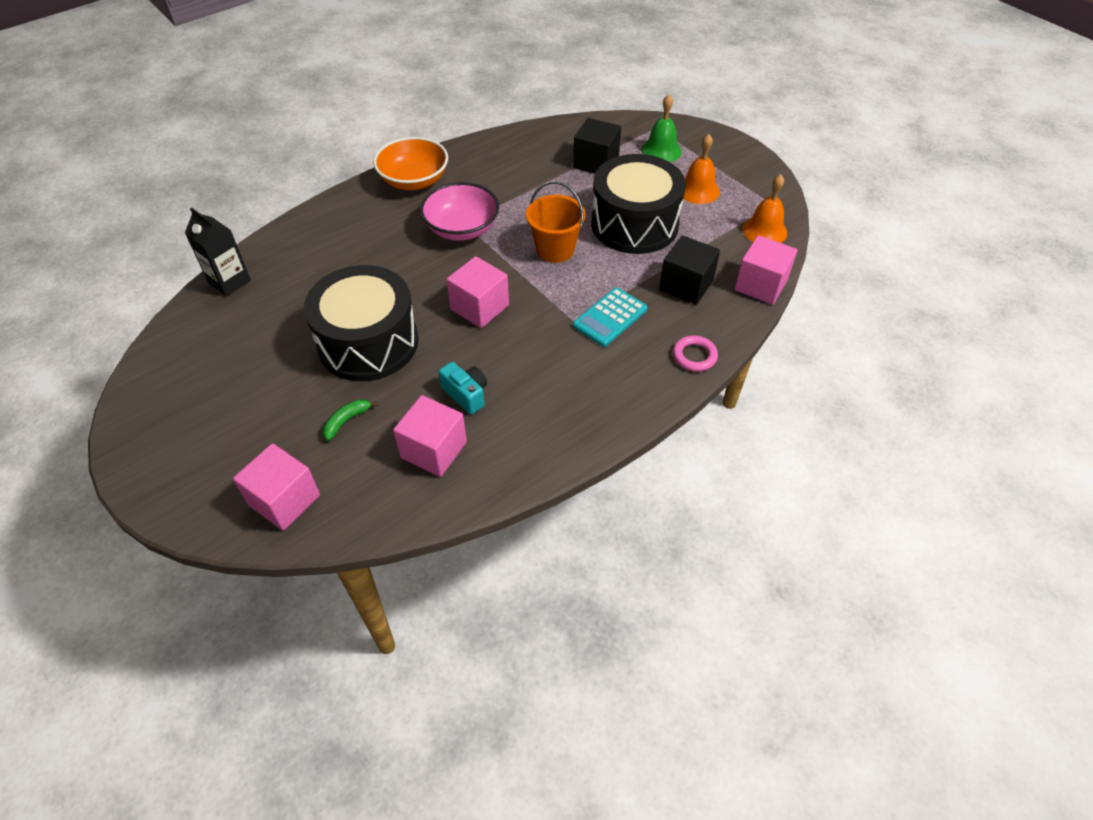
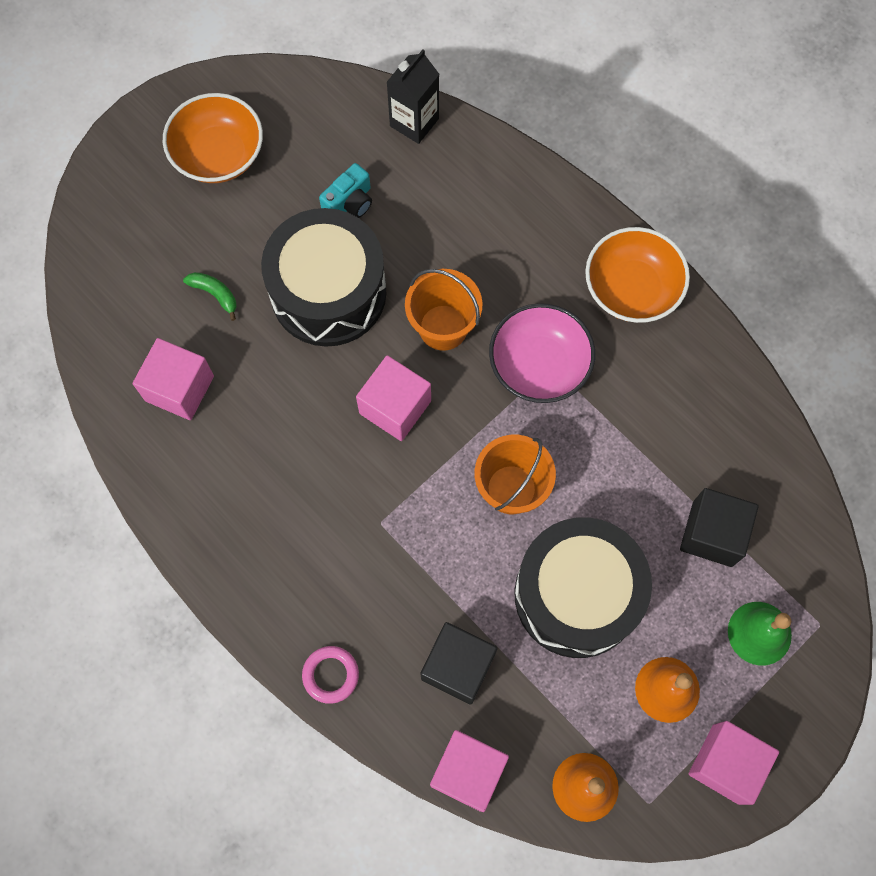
camera: 85 degrees right, 20 degrees up
pink cube [233,443,320,531] -> pink cube moved to [689,721,779,805]
turquoise camera [439,362,487,415] -> turquoise camera moved to [319,163,372,218]
turquoise calculator [573,287,648,347] -> none
none -> orange bowl [163,93,263,183]
none -> orange bucket [405,269,483,351]

